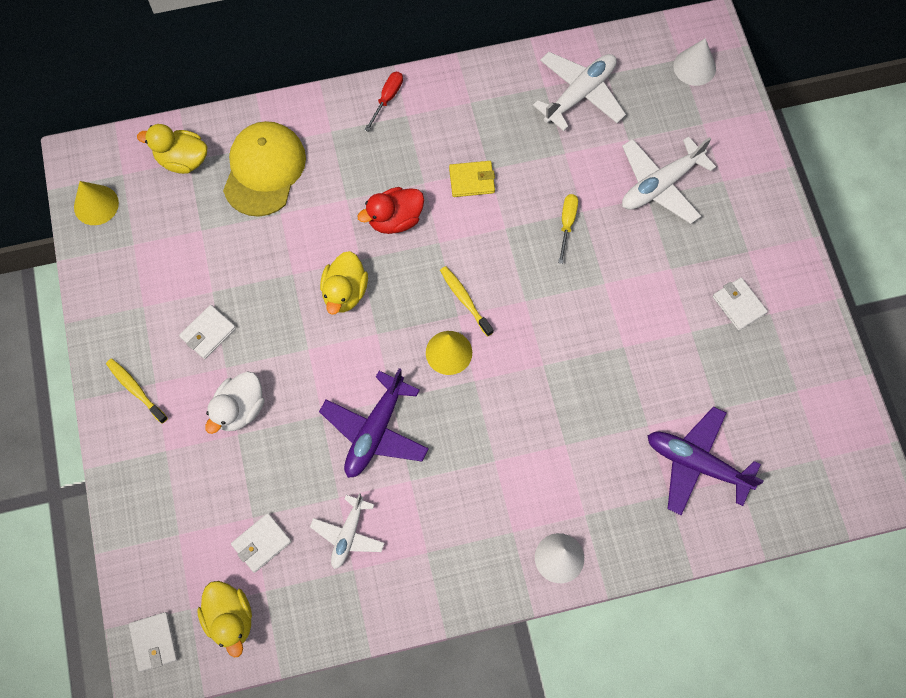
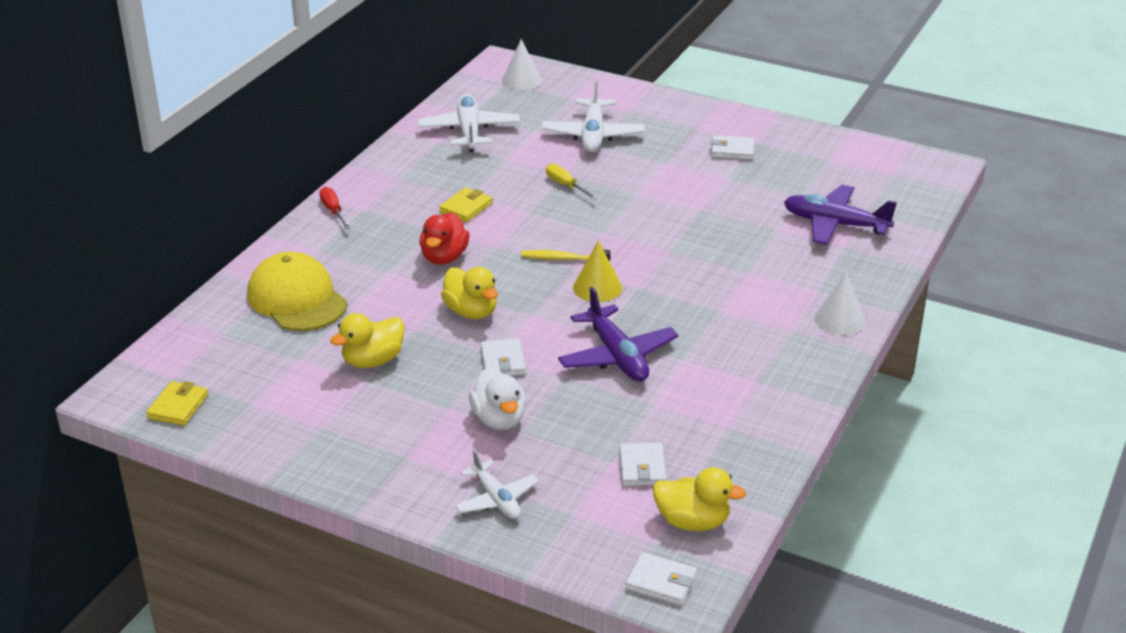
camera: 50 degrees left, 35 degrees down
yellow cone [74,181,119,225] -> yellow wallet [146,381,208,426]
yellow toothbrush [106,359,168,424] -> none
yellow duck [137,124,207,174] -> yellow duck moved to [330,313,405,368]
white wallet [179,305,236,359] -> white wallet moved to [480,338,526,376]
white plane [310,493,385,569] -> white plane moved to [455,449,539,519]
purple plane [647,406,764,515] -> purple plane turned 45 degrees clockwise [784,185,897,245]

